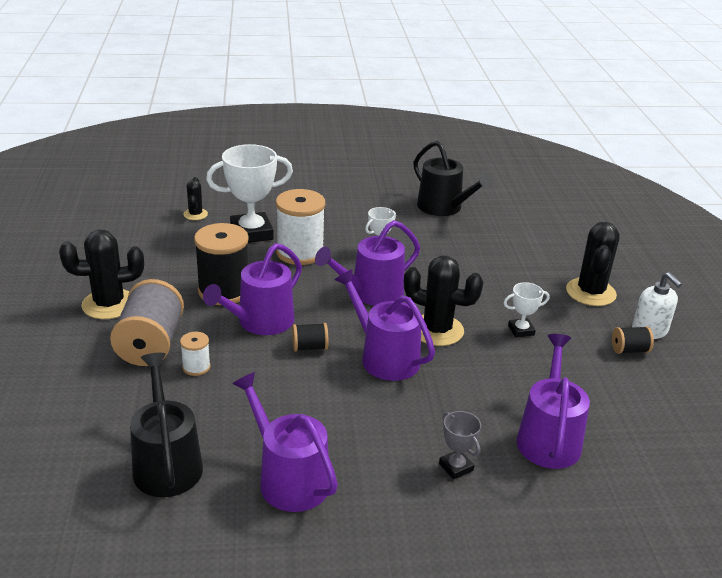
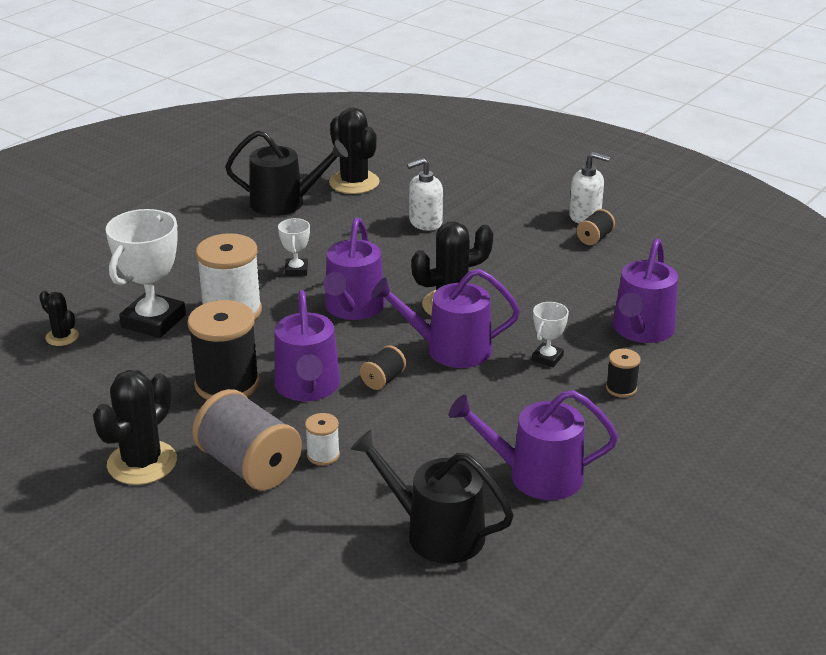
camera: 45 degrees left, 0 degrees up
grey trophy [439,411,481,480] -> black spool [606,349,641,397]
white trophy [504,282,550,338] -> white trophy moved to [532,302,569,367]
purple watering can [516,334,590,469] -> purple watering can turned 120 degrees counterclockwise [613,239,678,343]
black cactus [566,222,620,306] -> black cactus moved to [329,107,380,194]
none -> white soap dispenser [407,158,443,231]

